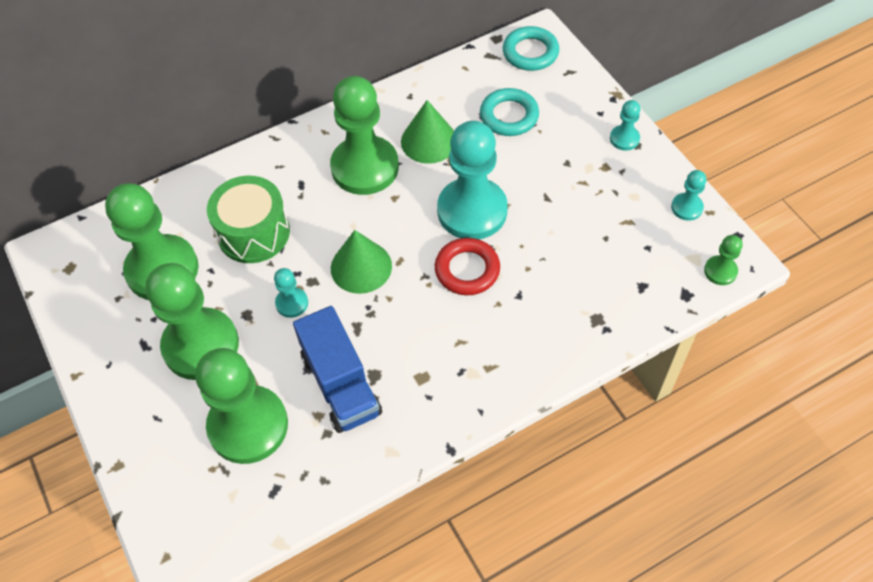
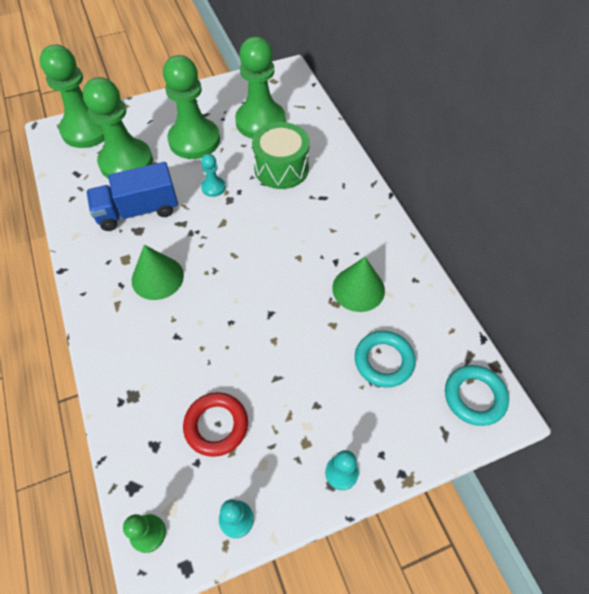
camera: 95 degrees right, 0 degrees up
green pawn [330,76,399,195] -> green pawn moved to [40,45,105,148]
green cone [331,230,392,294] -> green cone moved to [132,245,184,300]
red ring [435,238,500,295] -> red ring moved to [183,392,248,457]
turquoise pawn [437,121,508,239] -> none

